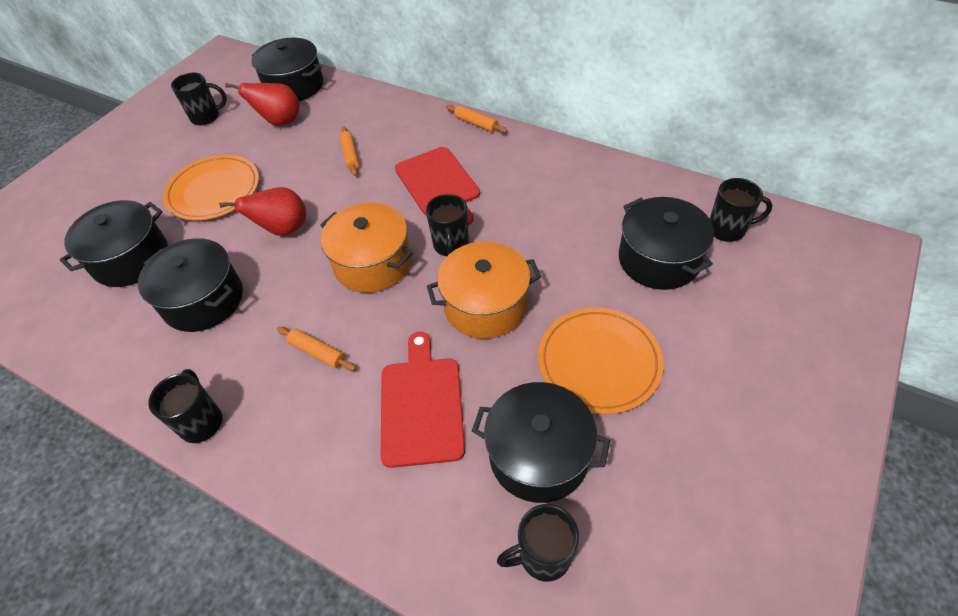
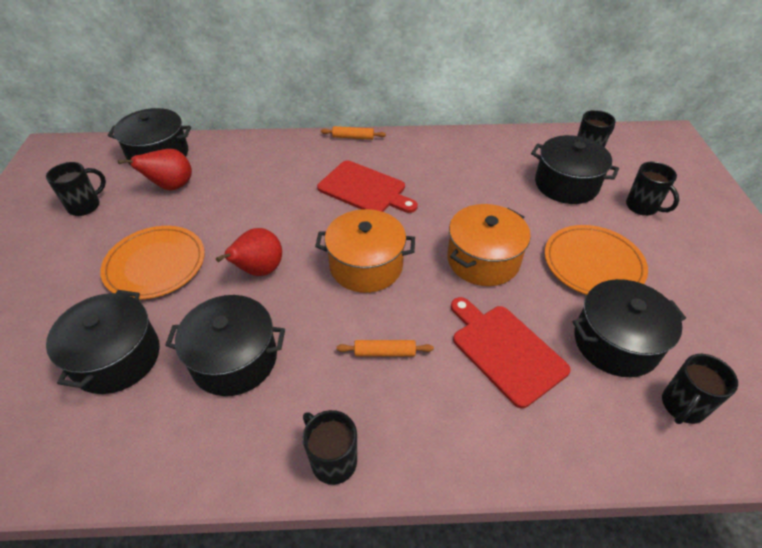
camera: 35 degrees left, 5 degrees down
orange rolling pin [340,127,359,176] -> none
black mug [426,194,469,256] -> black mug moved to [626,162,679,216]

